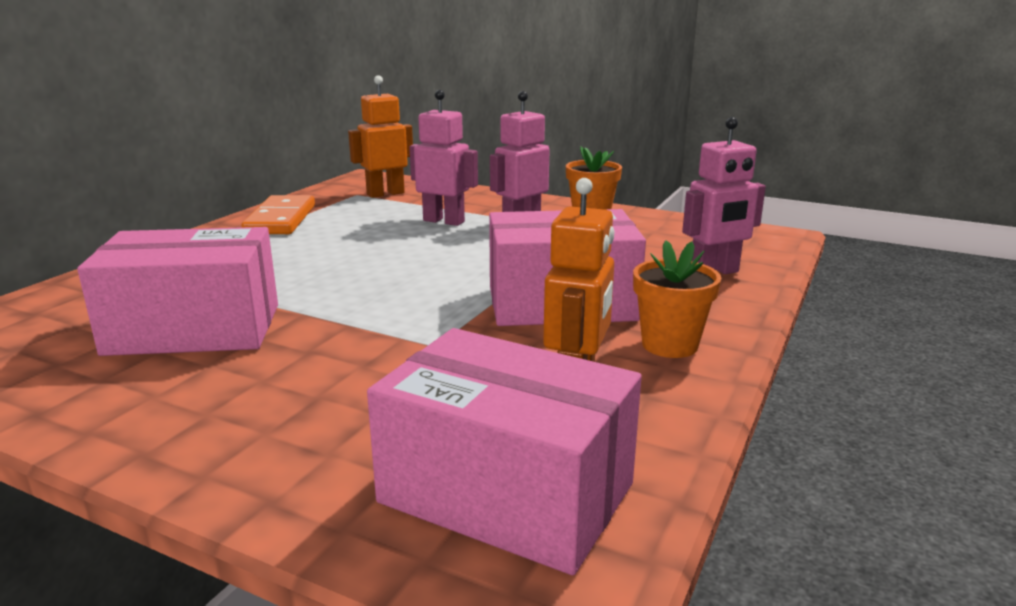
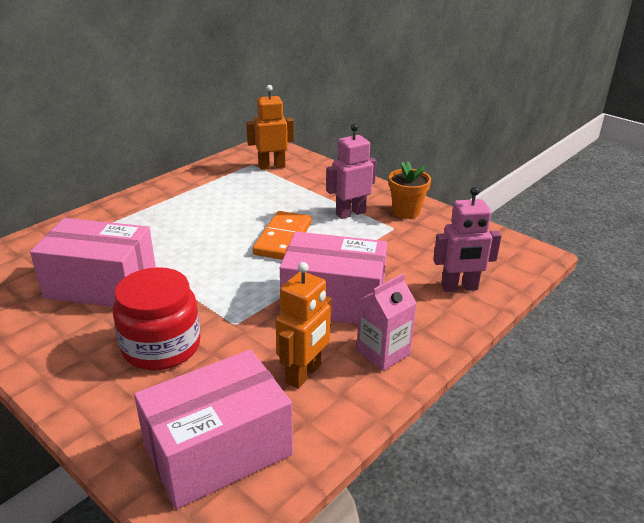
camera: 15 degrees right, 10 degrees up
orange domino [241,195,315,234] -> orange domino moved to [253,211,311,260]
pink box [367,328,642,575] -> pink box turned 75 degrees counterclockwise [134,349,293,509]
pink robot [409,90,478,226] -> none
orange flower pot [633,240,721,358] -> pink carton [356,274,416,371]
none -> red jar [113,267,200,370]

